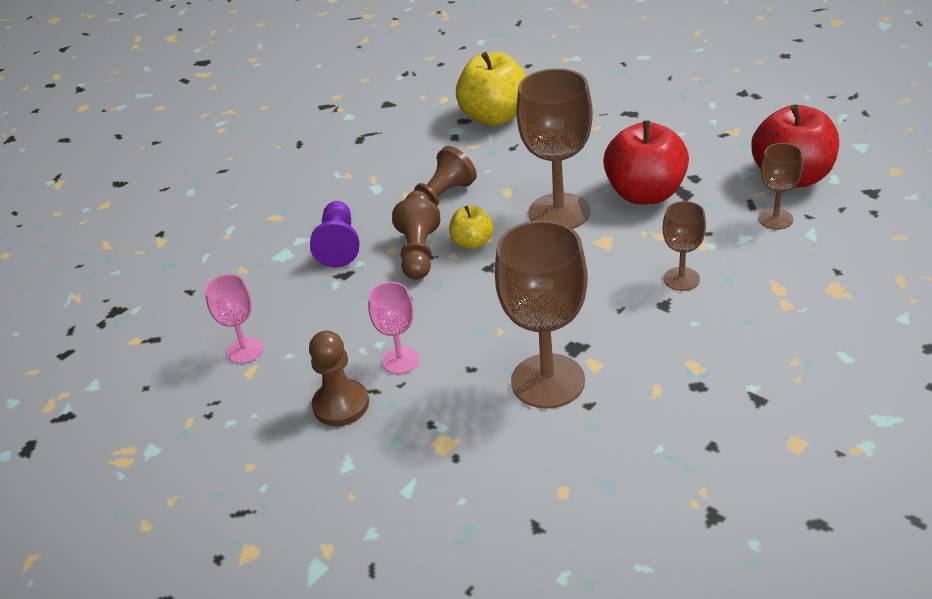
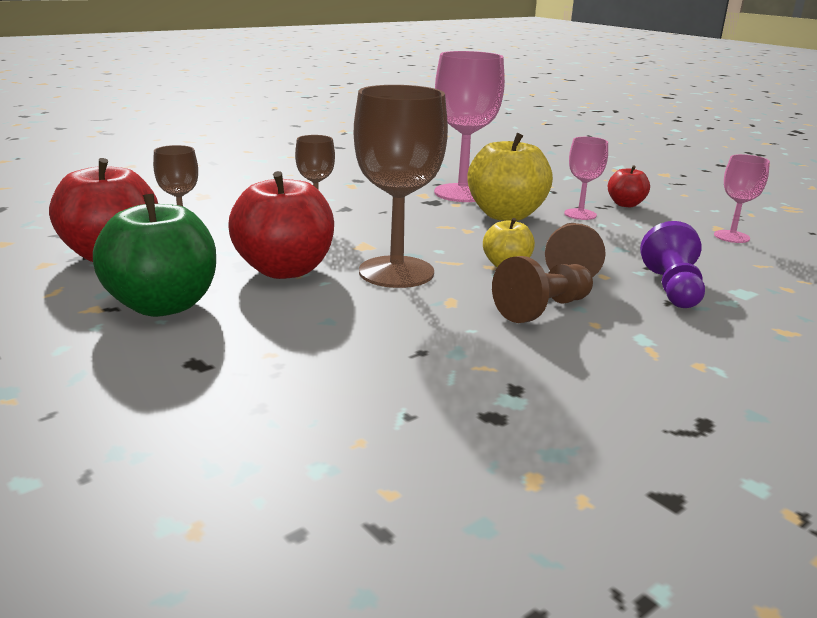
camera: 175 degrees left, 15 degrees down
brown pawn [309,331,369,426] -> red apple [608,165,650,207]
yellow apple [456,52,526,126] -> yellow apple moved to [467,133,553,221]
brown goblet [495,220,588,409] -> pink goblet [434,51,505,202]
none -> green apple [93,194,216,317]

